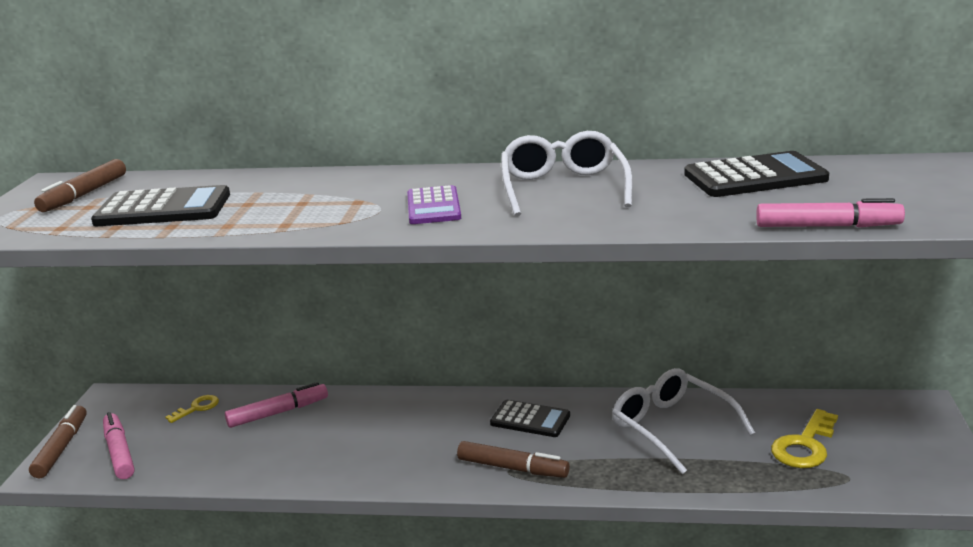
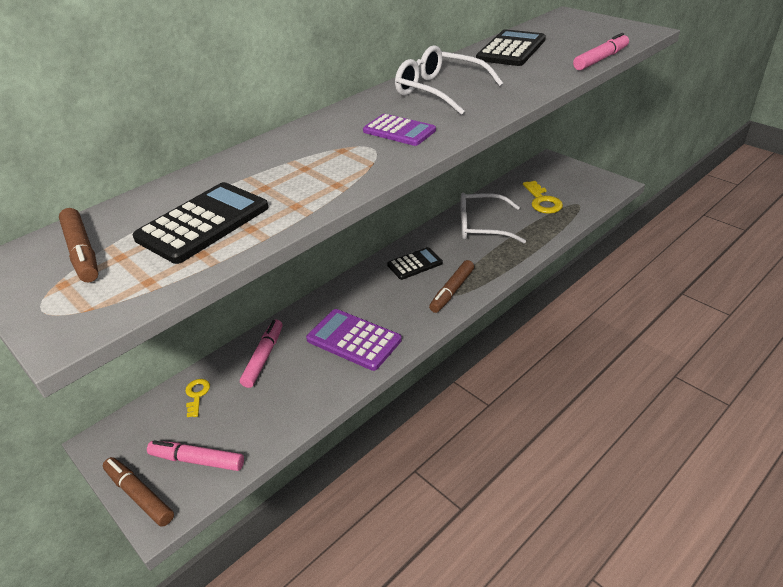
camera: 50 degrees left, 15 degrees up
brown marker [457,441,570,478] -> brown marker turned 150 degrees clockwise [429,260,474,313]
none -> purple calculator [306,309,402,371]

